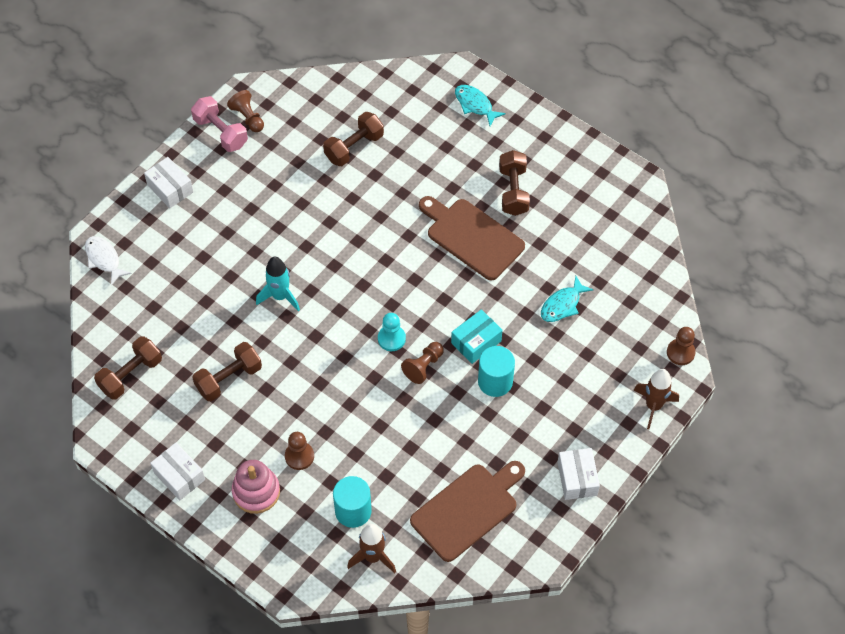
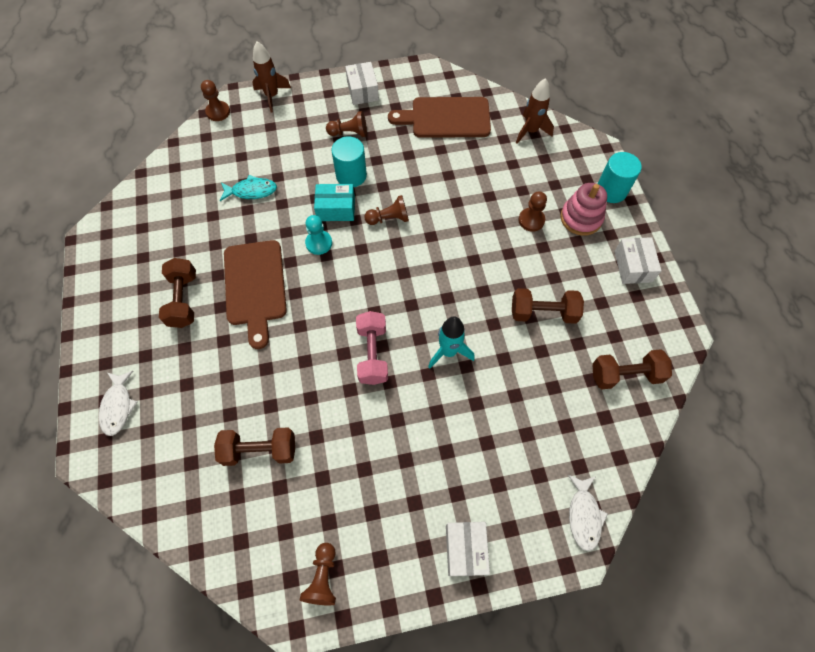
camera: 140 degrees left, 5 degrees up
pink dumbbell [191,96,248,152] -> pink dumbbell moved to [356,311,388,385]
turquoise cylinder [333,476,372,528] -> turquoise cylinder moved to [597,152,642,203]
turquoise pawn [378,313,406,351] -> turquoise pawn moved to [305,215,332,255]
turquoise fish [455,85,506,126] -> white fish [99,371,137,436]
brown dumbbell [499,150,530,216] -> brown dumbbell turned 45 degrees counterclockwise [159,258,196,328]
white box [557,448,600,500] -> white box turned 45 degrees counterclockwise [345,62,379,105]
none -> brown pawn [326,111,367,137]

